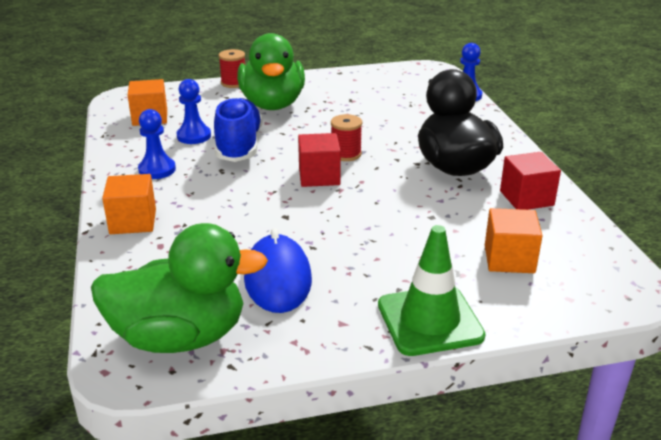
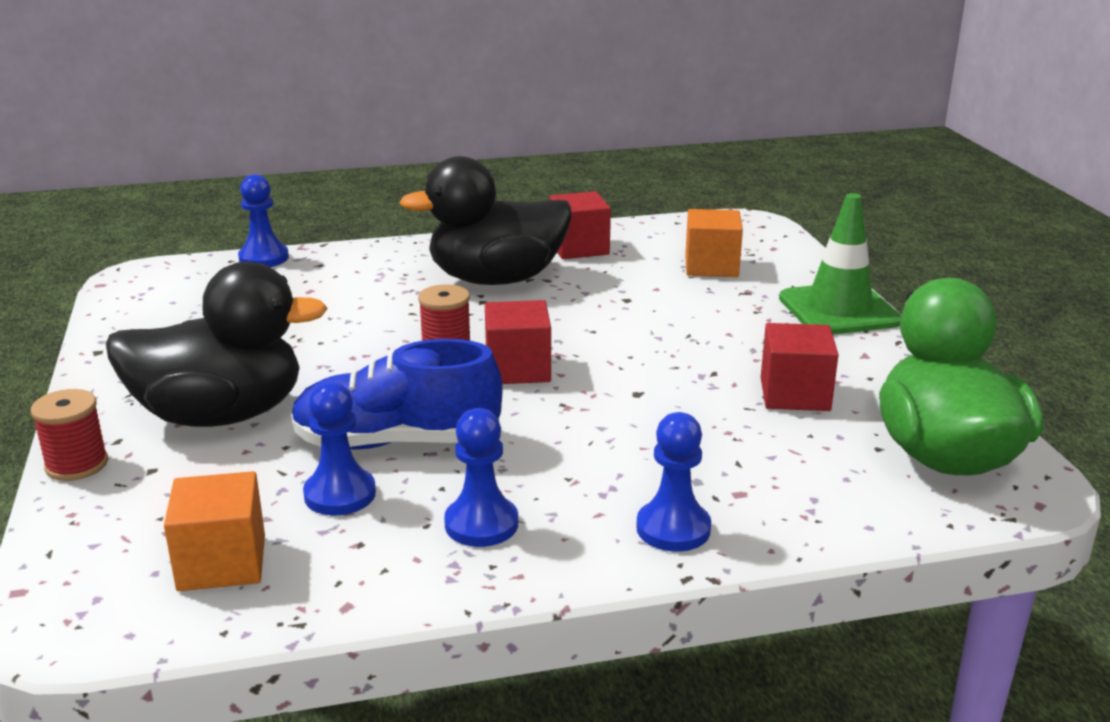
camera: 90 degrees left, 5 degrees down
orange cube [102,174,156,234] -> blue pawn [636,412,711,552]
green duck [237,33,305,110] -> black duck [106,261,328,427]
blue mouse [244,228,312,313] -> red cube [761,323,838,411]

